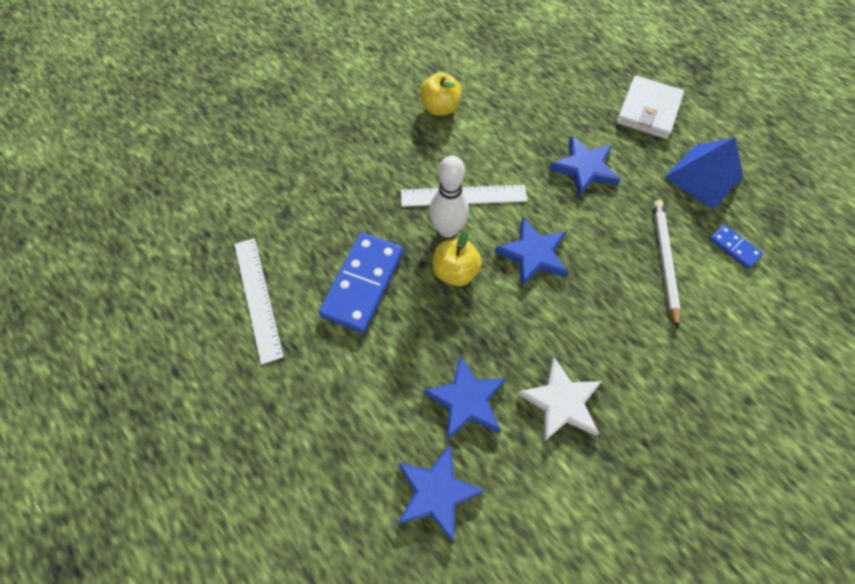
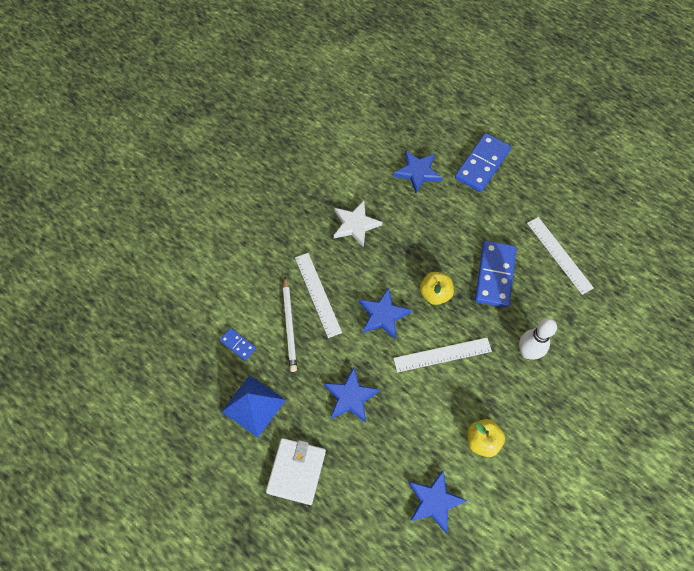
camera: 170 degrees right, 0 degrees up
blue star [423,356,507,440] -> blue star moved to [408,470,468,534]
white bowling pin [429,155,469,238] -> white bowling pin moved to [519,318,557,360]
none -> white ruler [295,253,342,338]
none -> blue domino [455,133,511,192]

